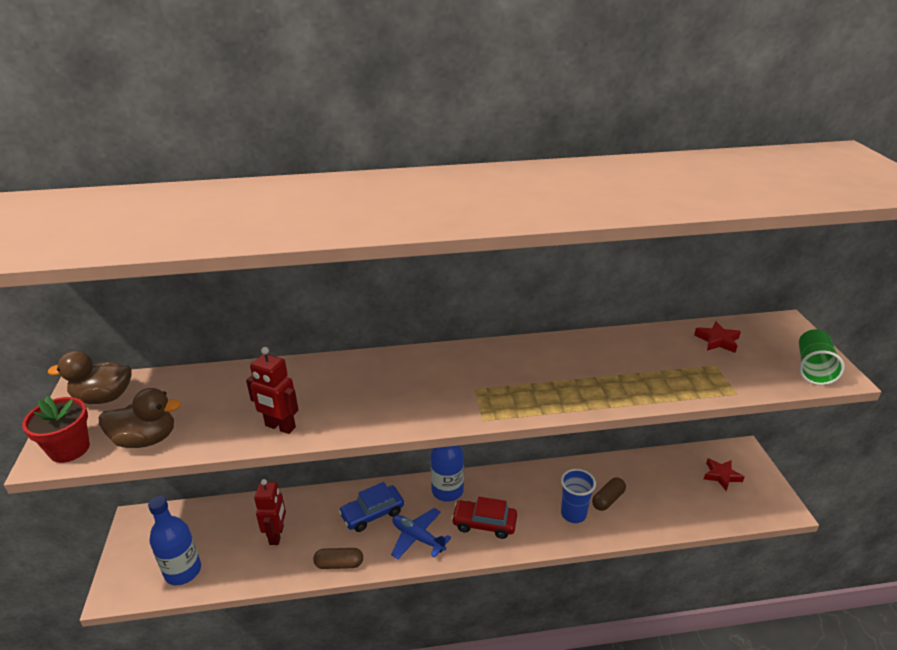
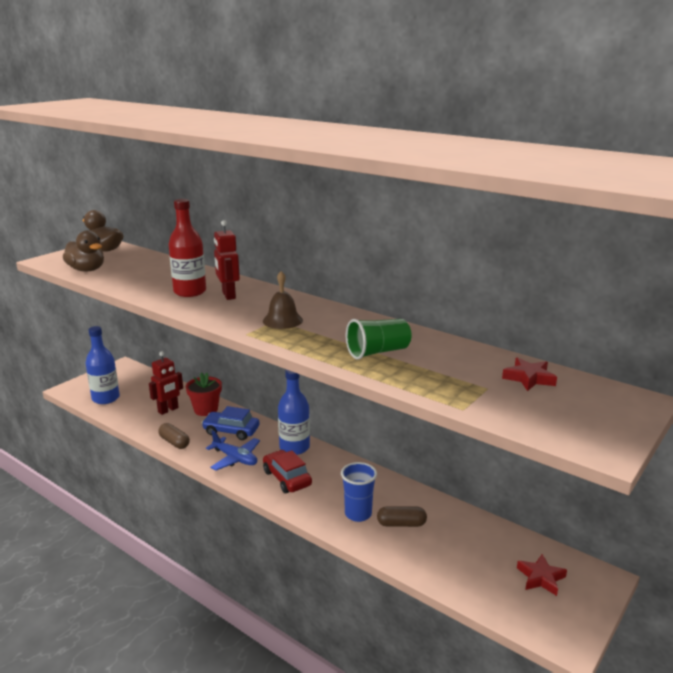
camera: 45 degrees right, 10 degrees down
red flower pot [22,396,90,463] -> red flower pot moved to [186,372,222,416]
red robot [246,347,298,434] -> red robot moved to [214,220,240,300]
blue plane [391,508,451,559] -> blue plane turned 135 degrees clockwise [206,430,260,471]
green cup [799,329,845,385] -> green cup moved to [346,319,411,359]
none -> red bottle [169,199,206,297]
none -> brown bell [263,271,303,329]

